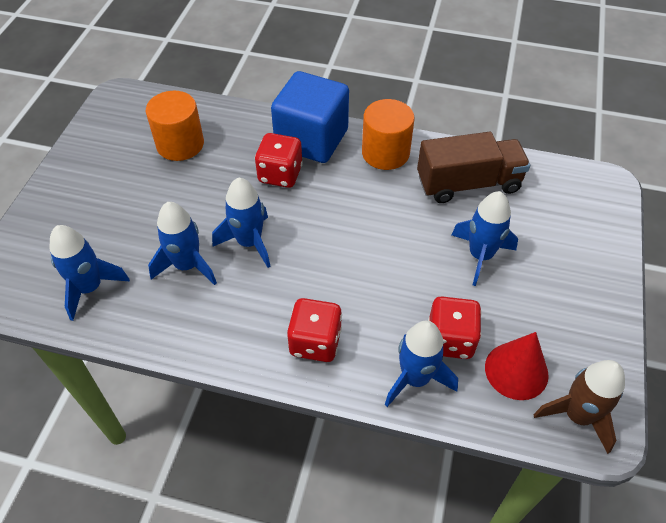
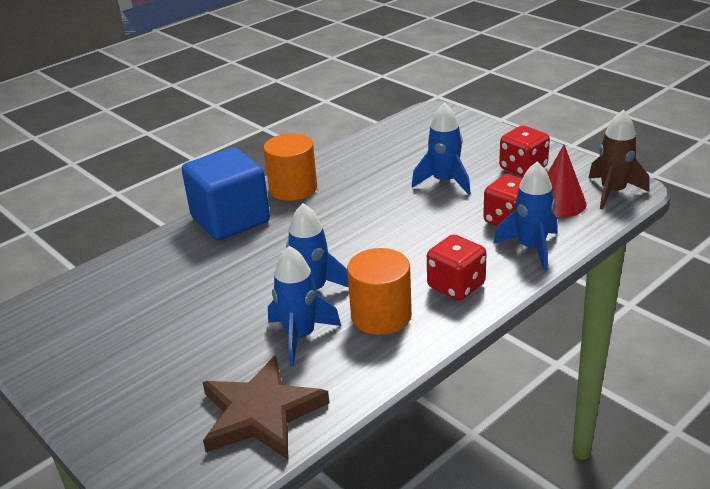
camera: 55 degrees left, 20 degrees down
blue rocket [49,225,130,321] -> brown star [203,355,329,459]
orange cylinder [146,91,204,161] -> orange cylinder moved to [347,248,412,335]
red dice [255,133,303,188] -> red dice moved to [499,126,550,177]
brown truck [417,132,530,203] -> none

